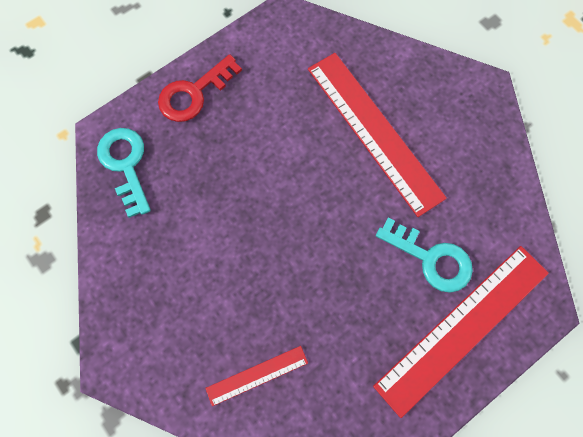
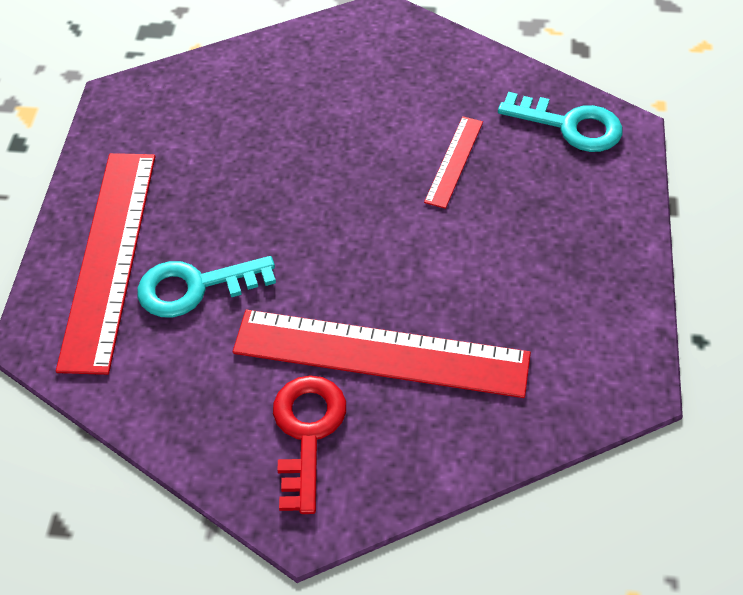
camera: 135 degrees right, 20 degrees down
red key [158,54,242,122] -> red key moved to [273,375,346,514]
red ruler [205,346,308,406] -> red ruler moved to [424,116,483,209]

